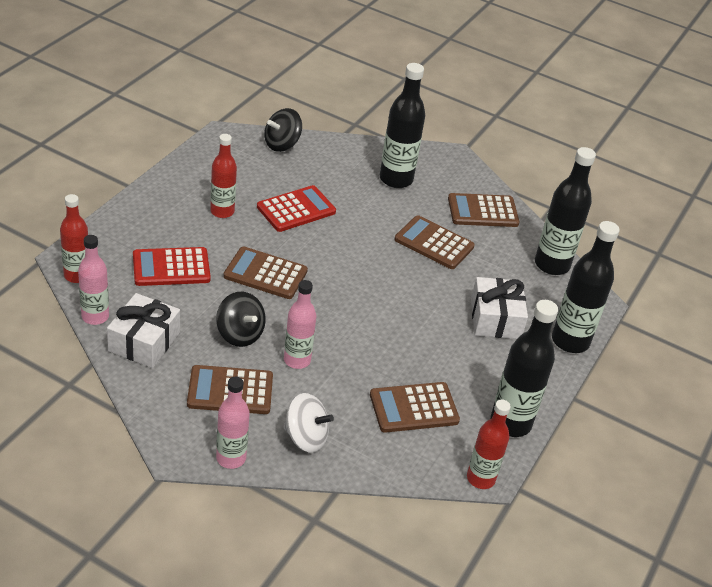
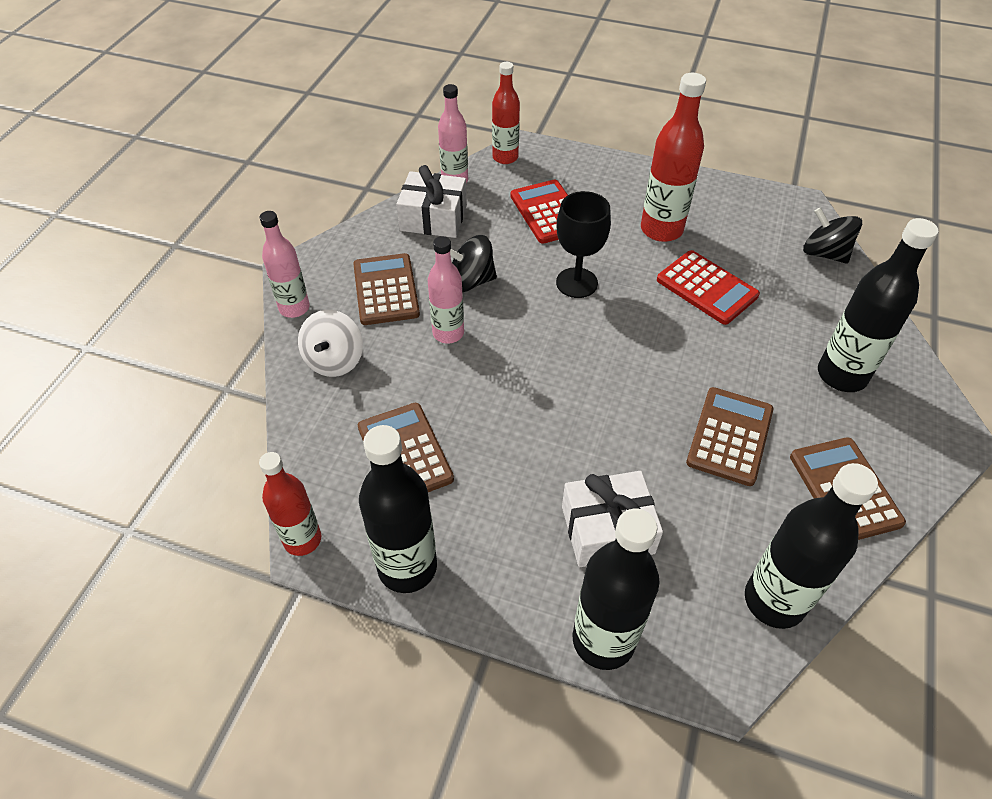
camera: 85 degrees right, 10 degrees up
red bottle [210,134,237,218] -> red bottle [641,73,706,242], size x1.52
black spinning top [216,292,266,347] -> black spinning top turned 45 degrees clockwise [450,235,497,292]
brown calculator [223,246,308,299] -> black goblet [556,191,611,298]

